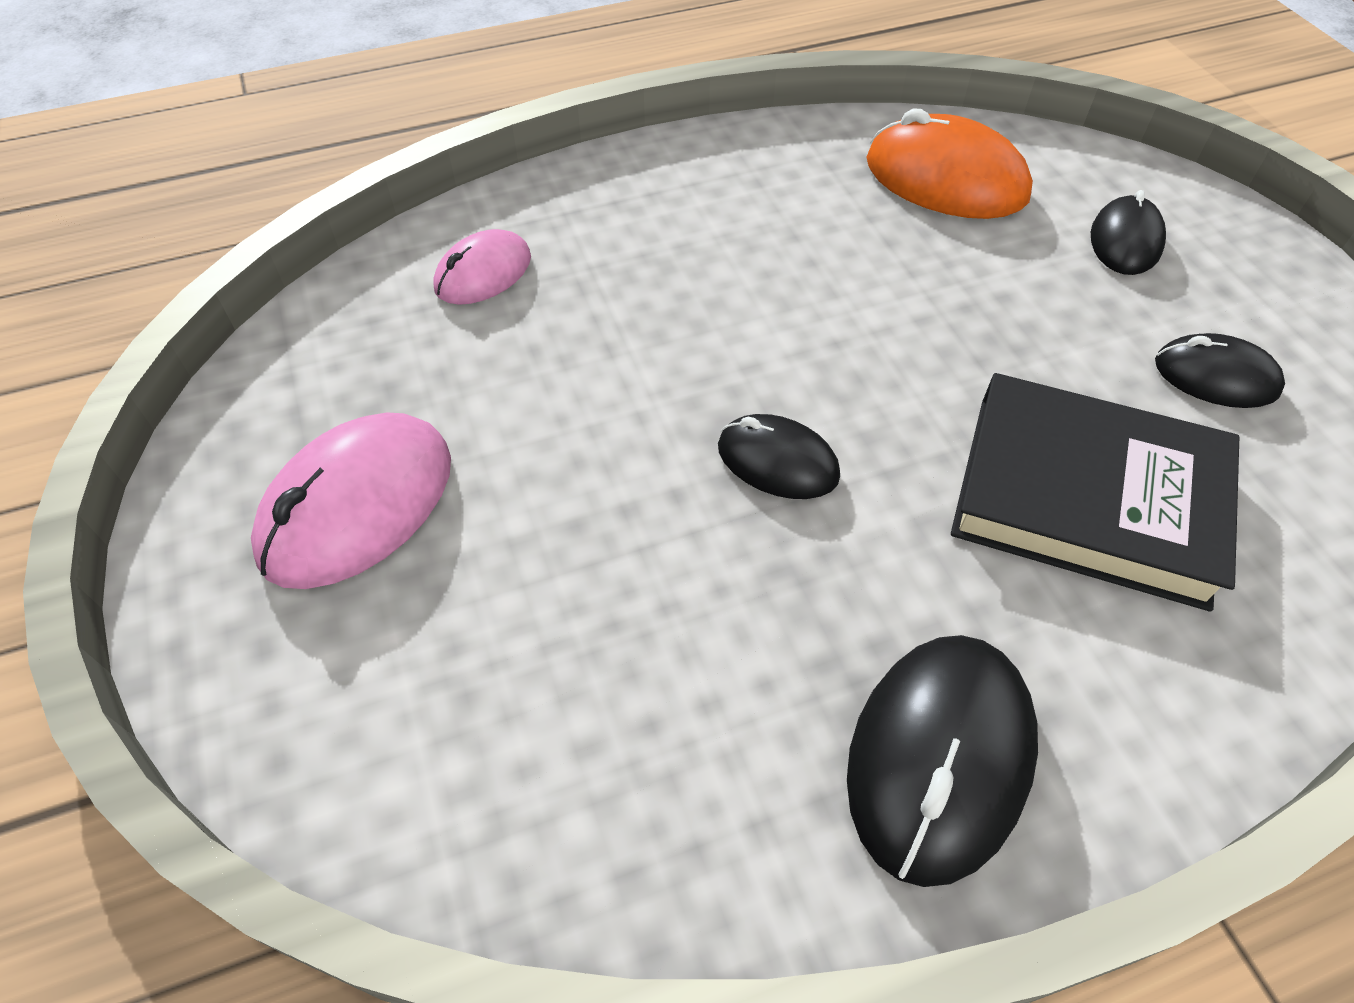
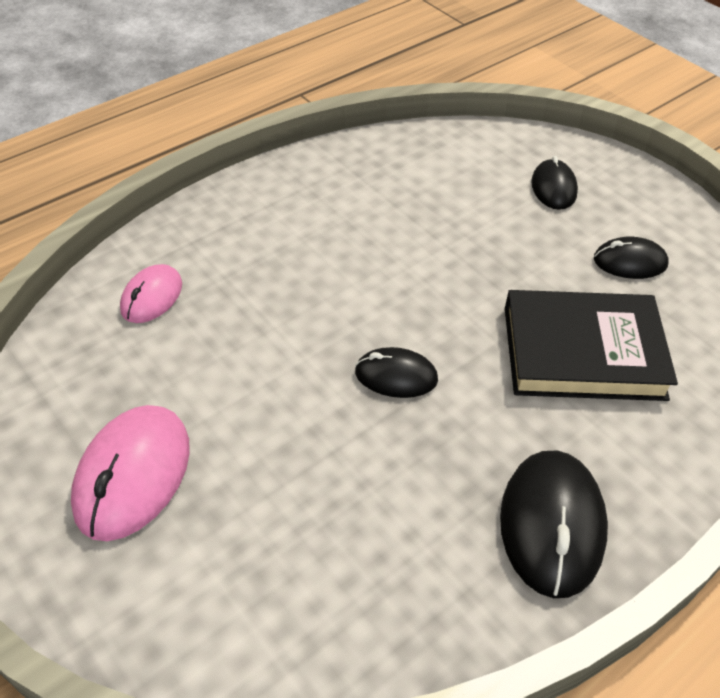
camera: 20 degrees left, 5 degrees down
orange mouse [866,108,1033,219] -> none

